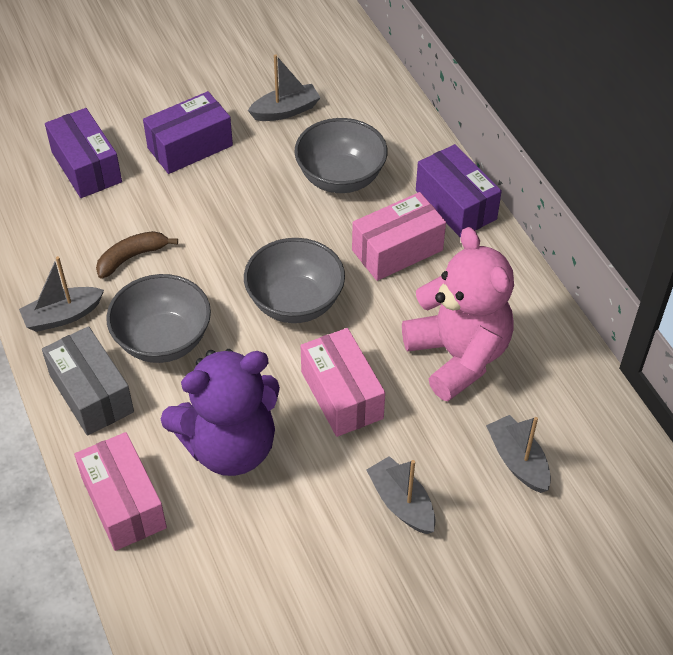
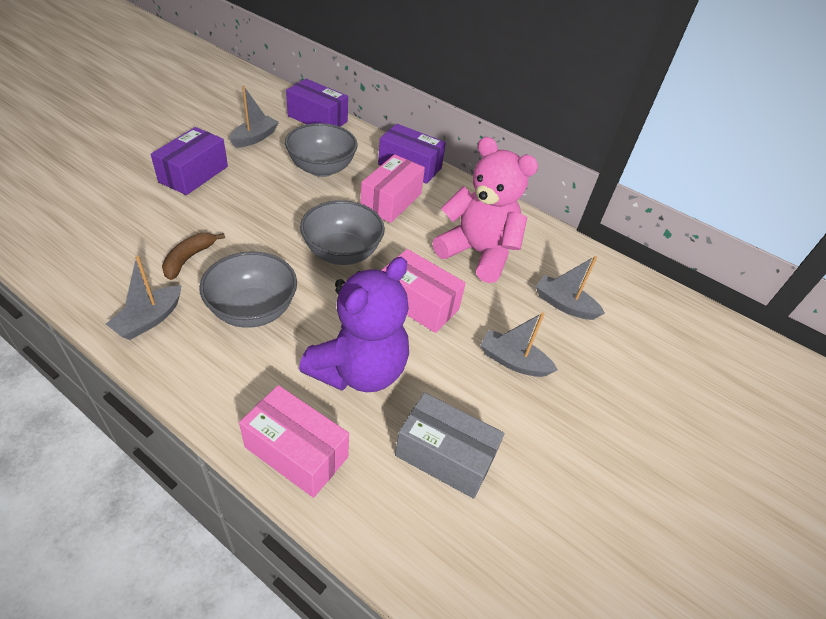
camera: 35 degrees left, 5 degrees down
grey box [42,326,134,436] -> grey box moved to [395,392,505,499]
purple box [45,108,122,198] -> purple box moved to [286,79,348,127]

